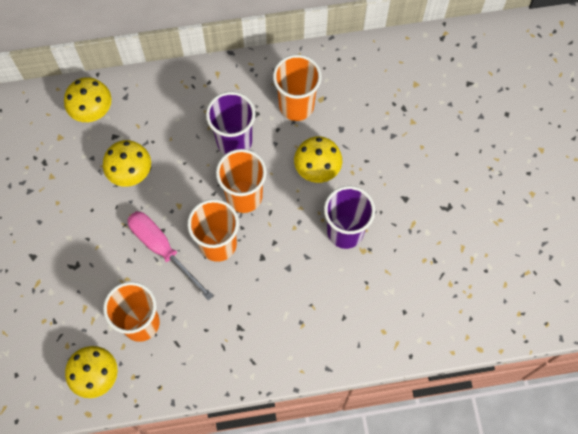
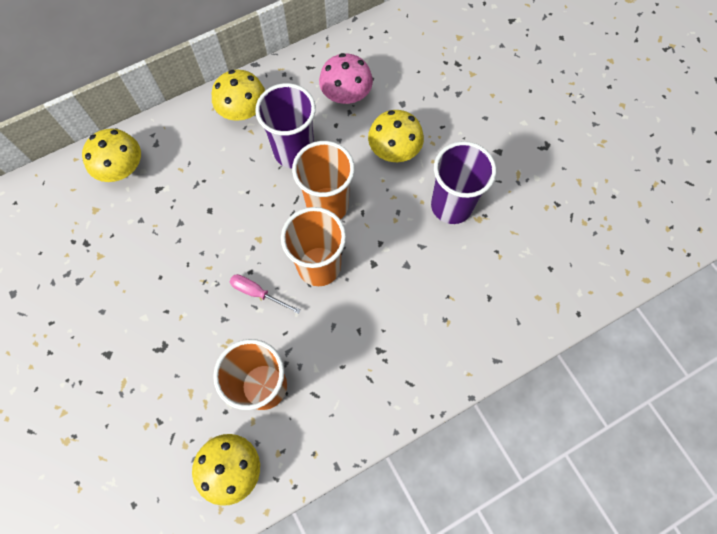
camera: 20 degrees left, 0 degrees up
yellow mushroom [103,140,151,187] -> yellow mushroom moved to [212,70,265,121]
pink screwdriver [128,211,214,301] -> pink screwdriver [230,274,301,314], size x0.55
orange cup [273,54,322,121] -> pink mushroom [319,53,373,104]

